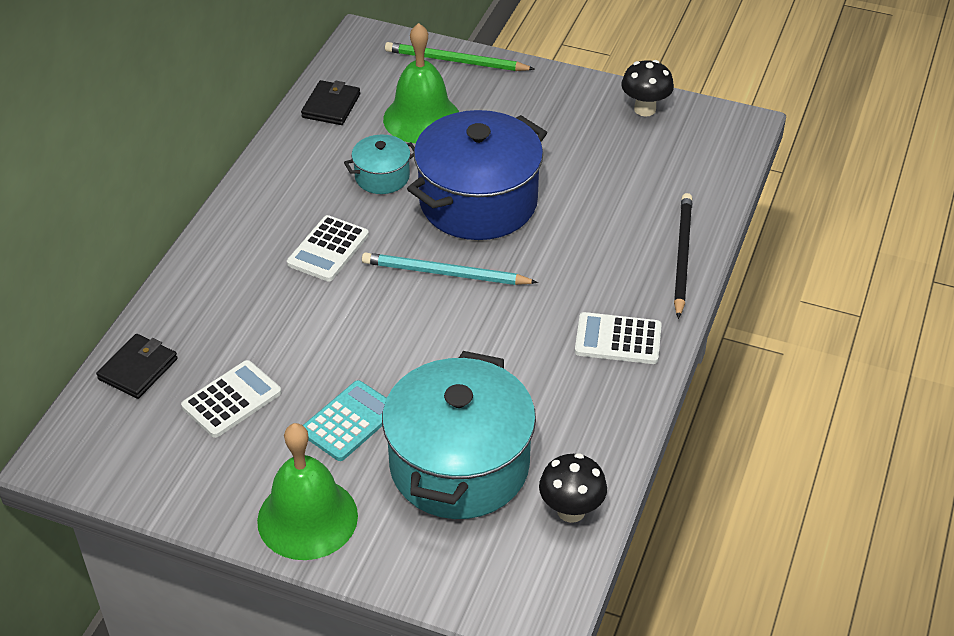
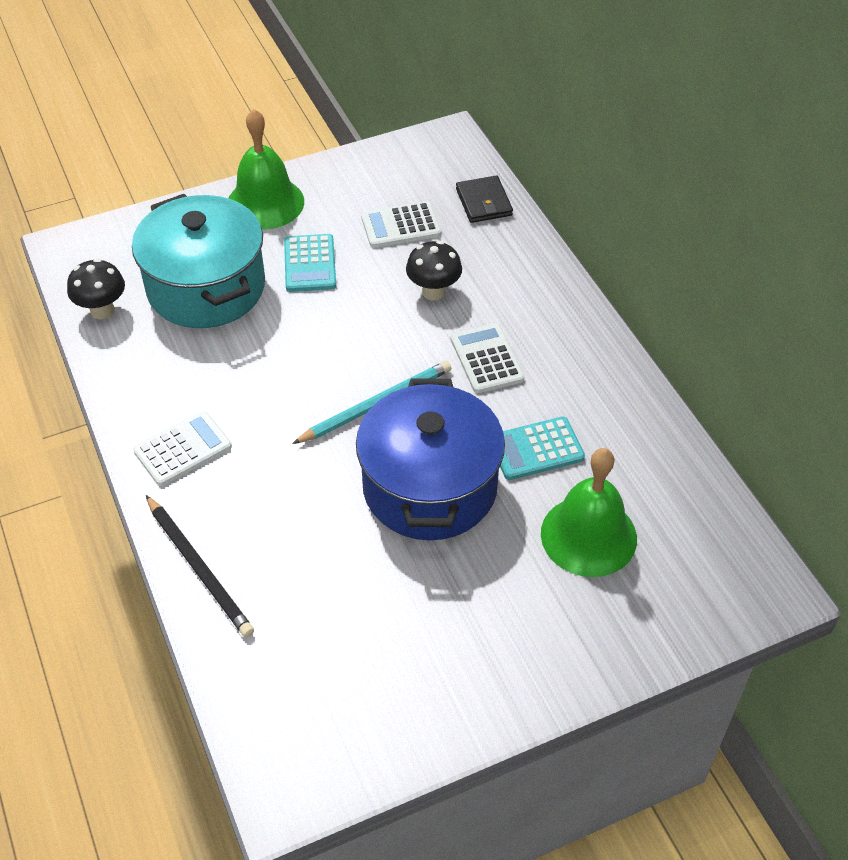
camera: 135 degrees right, 5 degrees up
white calculator [181,360,281,438] -> white calculator turned 75 degrees clockwise [361,201,441,248]
black wallet [301,80,360,125] -> none
turquoise pot [344,135,415,194] -> turquoise calculator [500,417,585,480]
green pencil [385,42,534,71] -> none
black mushroom [621,60,674,116] -> black mushroom moved to [406,241,462,301]

